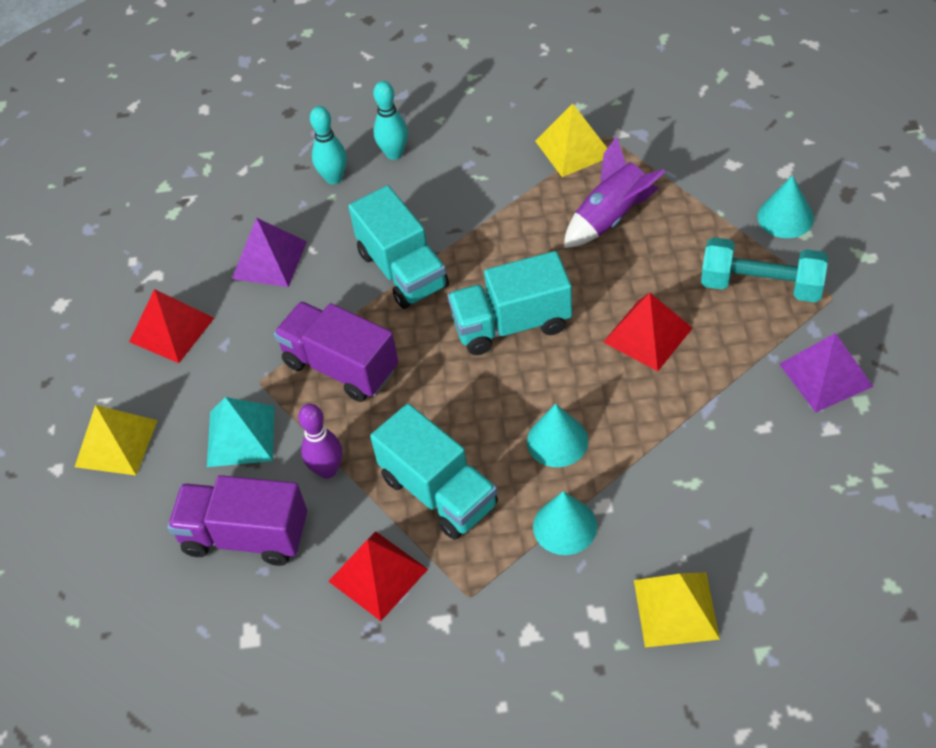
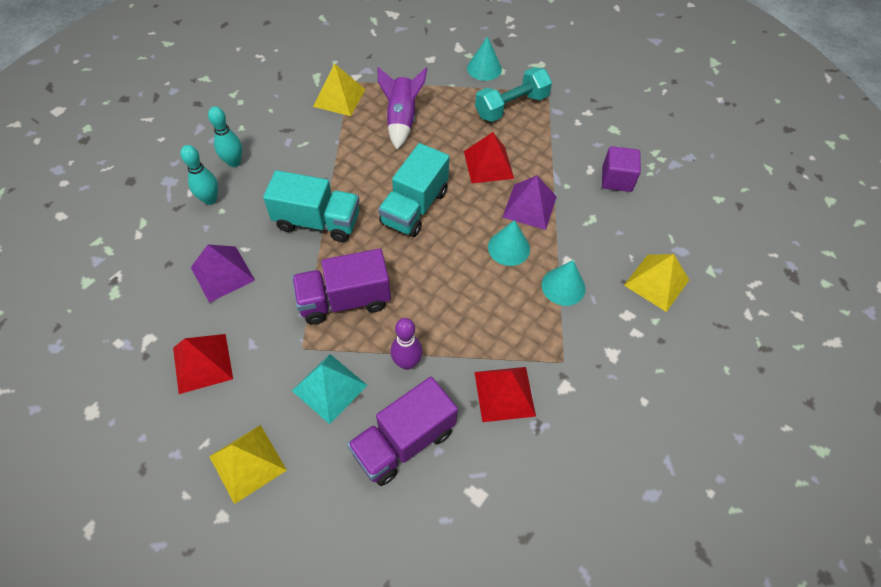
camera: 55 degrees left, 5 degrees up
turquoise truck [370,404,498,540] -> none
purple pyramid [779,333,873,412] -> purple pyramid moved to [502,175,557,230]
none -> purple cube [602,146,641,192]

